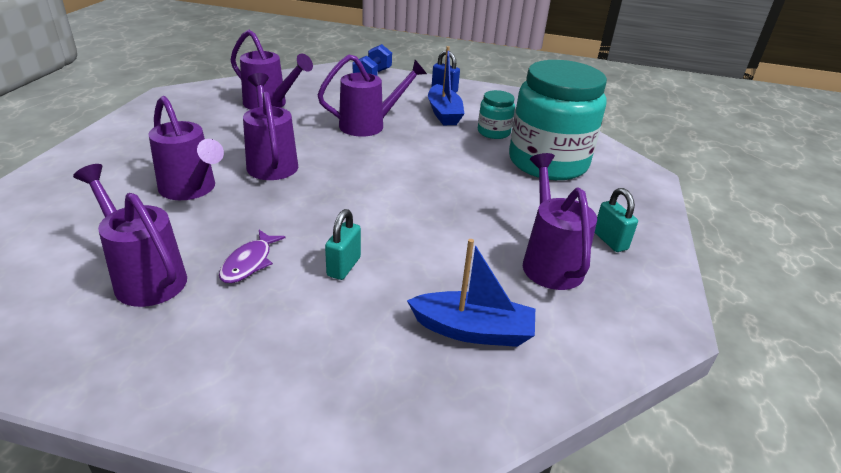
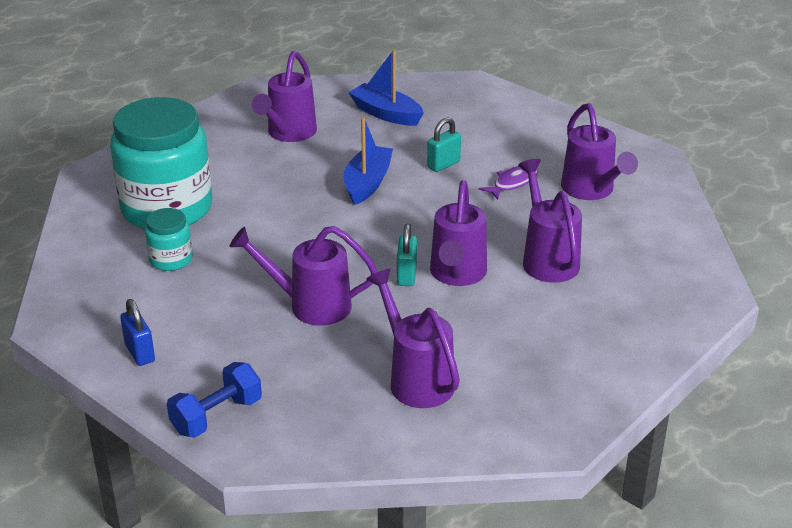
camera: 150 degrees left, 0 degrees up
blue boat [428,46,464,125] -> blue boat moved to [344,117,393,205]
turquoise padlock [595,188,638,252] -> turquoise padlock moved to [397,224,417,286]

